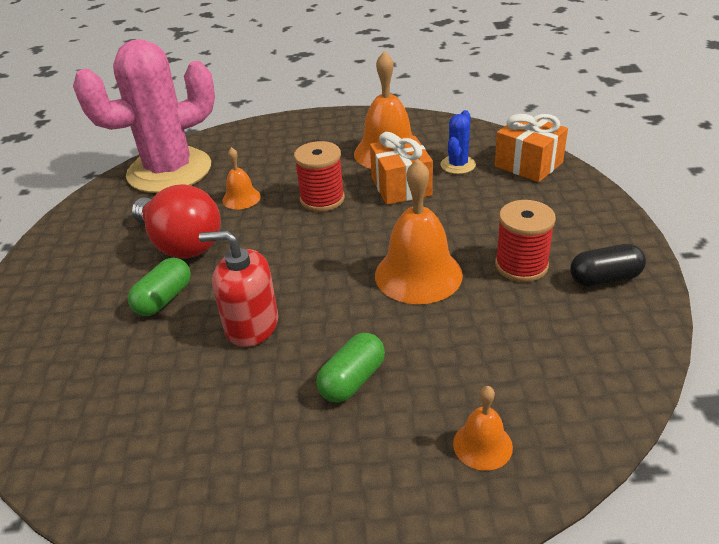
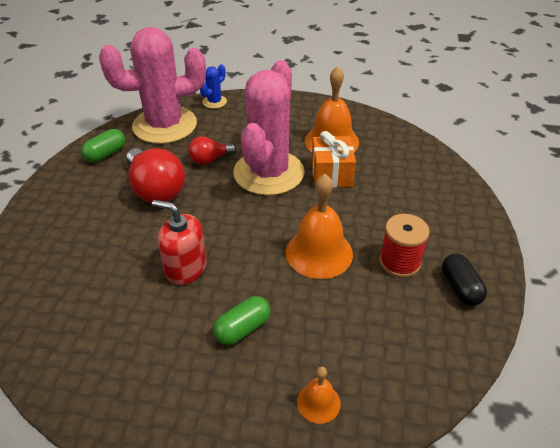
camera: 10 degrees right, 5 degrees up
green capsule [128,258,191,316] -> green capsule moved to [81,129,125,162]
orange bell [222,147,261,209] -> red light bulb [188,136,236,165]
red spool [294,141,345,212] -> pink cactus [233,60,305,196]
blue cactus [441,110,476,174] -> blue cactus moved to [200,64,227,109]
orange gift [495,114,568,182] -> none
black capsule [570,244,646,287] -> black capsule turned 75 degrees clockwise [442,254,487,306]

